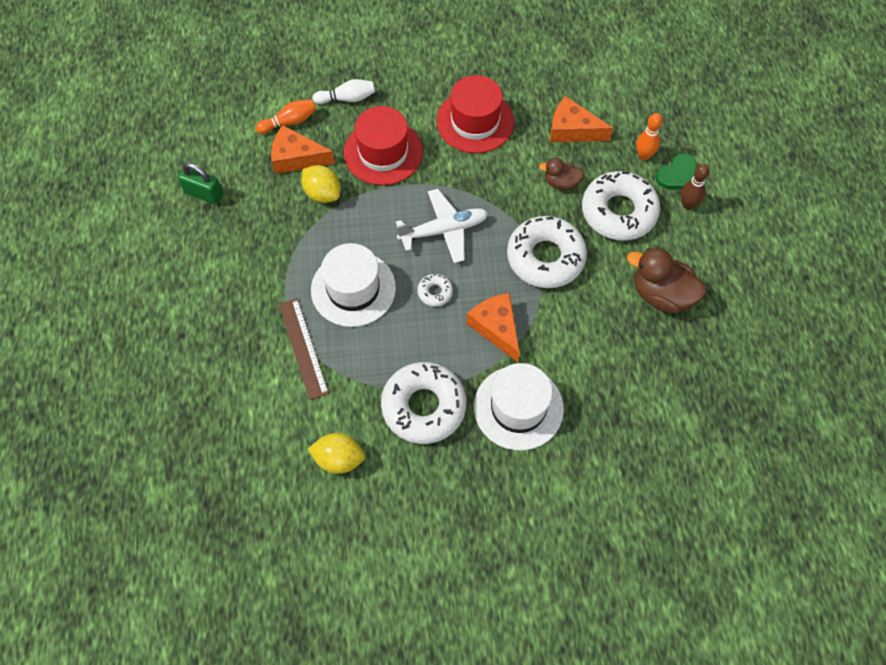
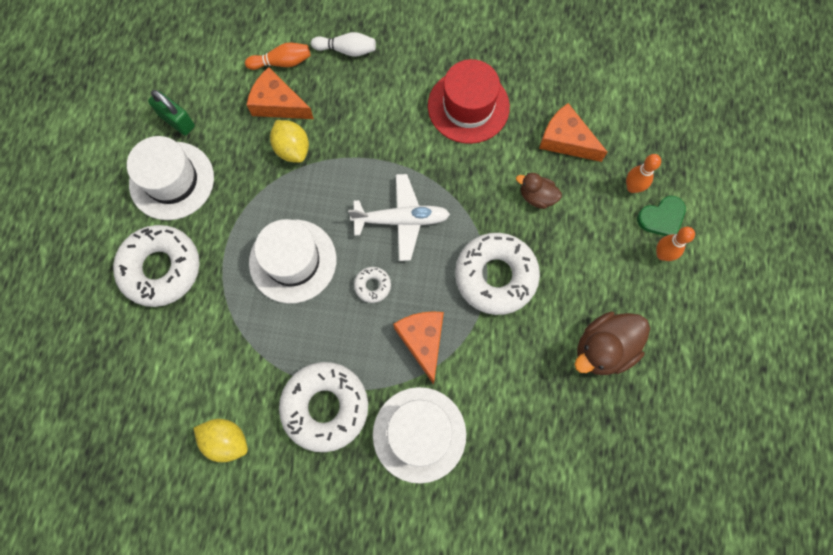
camera: 15 degrees right, 10 degrees up
brown ruler [279,298,329,400] -> none
red hat [344,106,423,185] -> none
white donut [582,171,660,241] -> white donut moved to [113,225,200,307]
brown duck [627,248,707,314] -> brown duck turned 75 degrees counterclockwise [574,312,650,375]
brown bowling pin [681,164,710,210] -> orange bowling pin [656,227,695,261]
none -> white hat [127,136,214,220]

